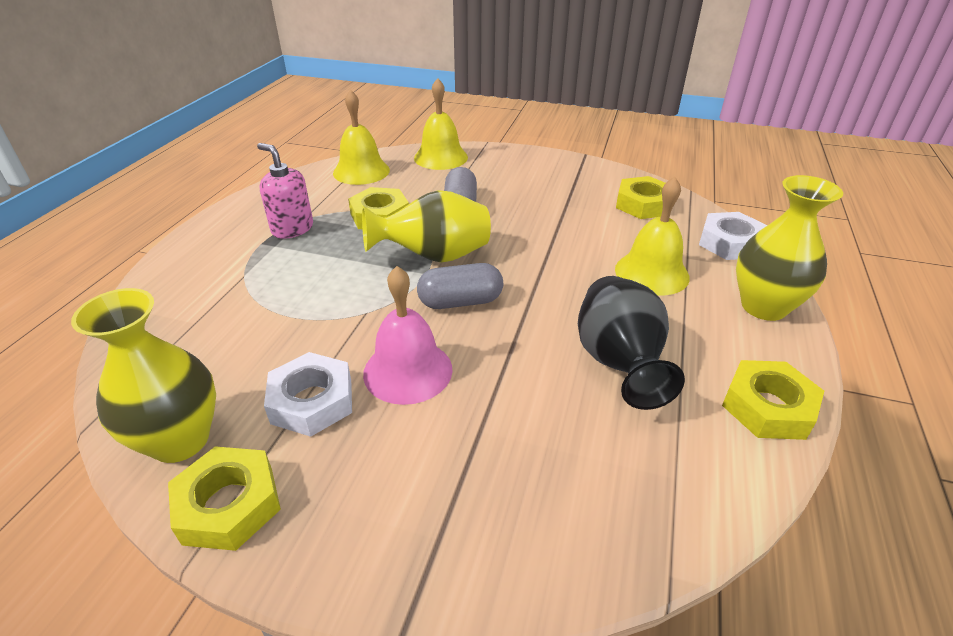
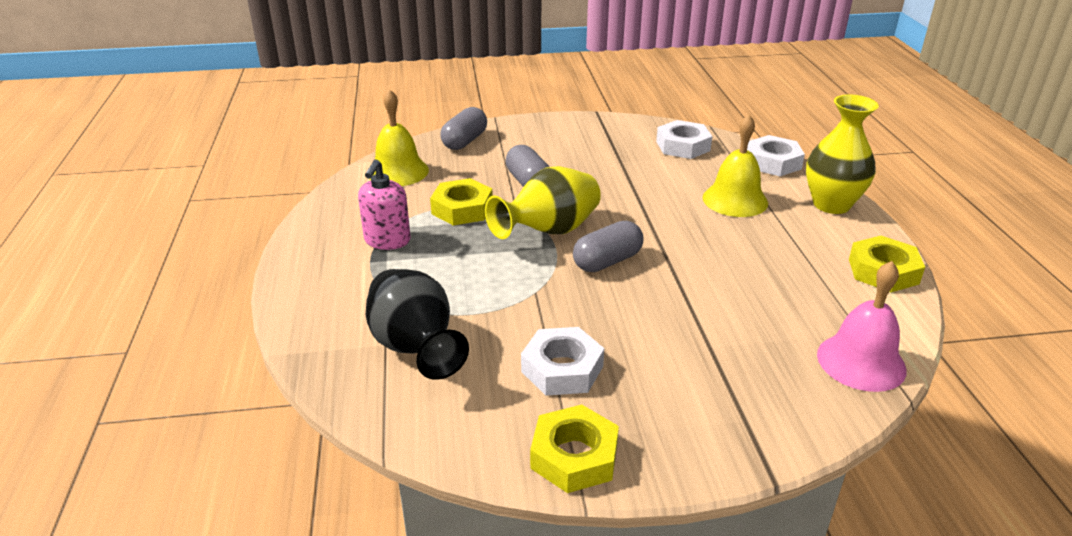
camera: 25 degrees left, 5 degrees down
yellow vase [71,288,216,463] -> none
pink soap dispenser [257,143,313,239] -> pink soap dispenser turned 90 degrees counterclockwise [358,160,411,250]
pink bell [363,266,453,405] -> pink bell moved to [817,261,907,392]
yellow bell [414,78,468,170] -> grey capsule [440,107,487,150]
black vase [578,276,685,410] -> black vase moved to [366,269,469,380]
yellow nut [616,176,665,219] -> white nut [656,120,712,159]

